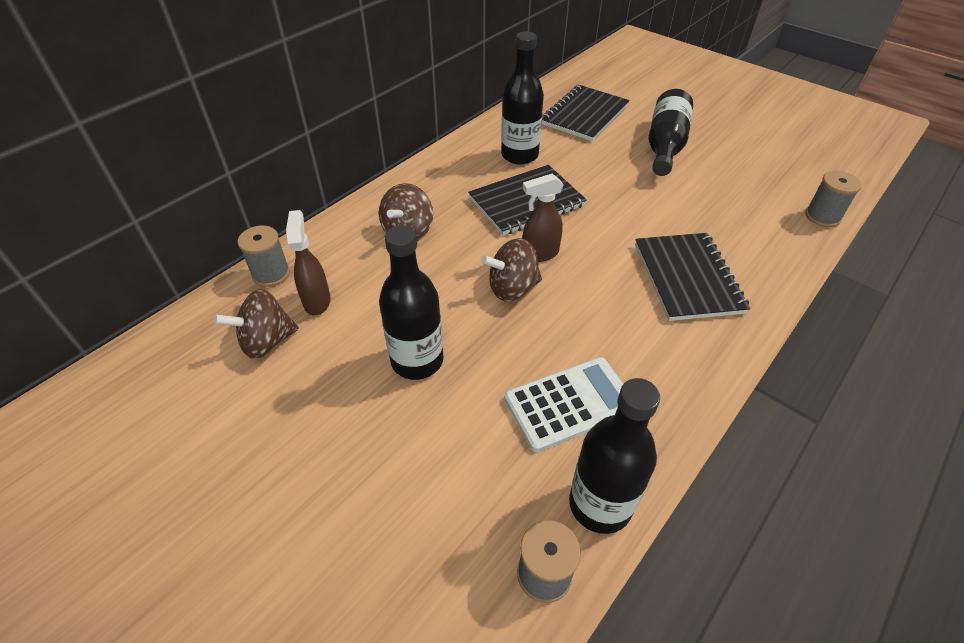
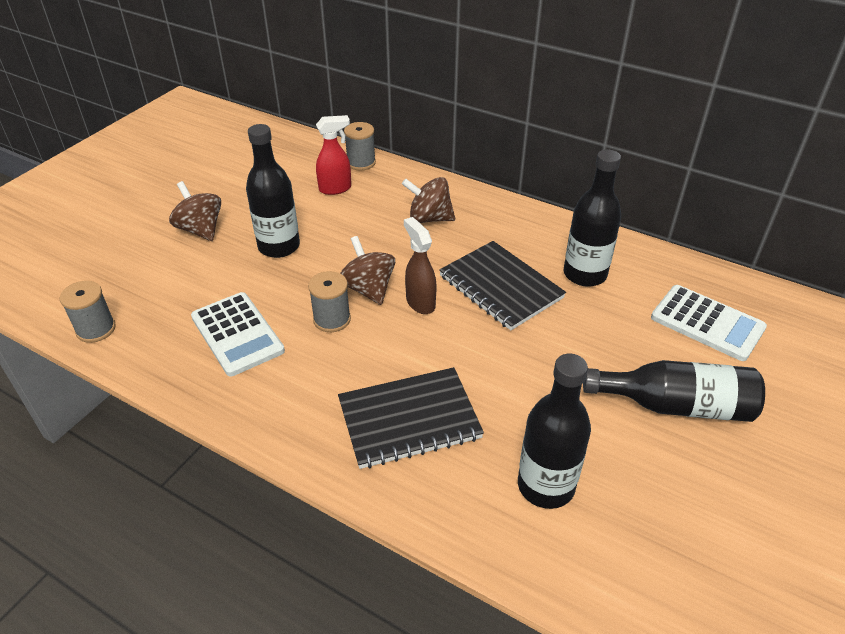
camera: 80 degrees right, 5 degrees down
brown spinning top [213,289,299,359] -> brown spinning top moved to [169,181,221,241]
brown spray bottle [286,210,331,315] -> red spray bottle [316,115,351,195]
black notebook [542,85,630,141] -> white calculator [651,285,767,361]
black bottle [569,378,660,534] -> black bottle moved to [518,354,591,509]
grey spool [805,171,862,227] -> grey spool moved to [308,271,351,332]

